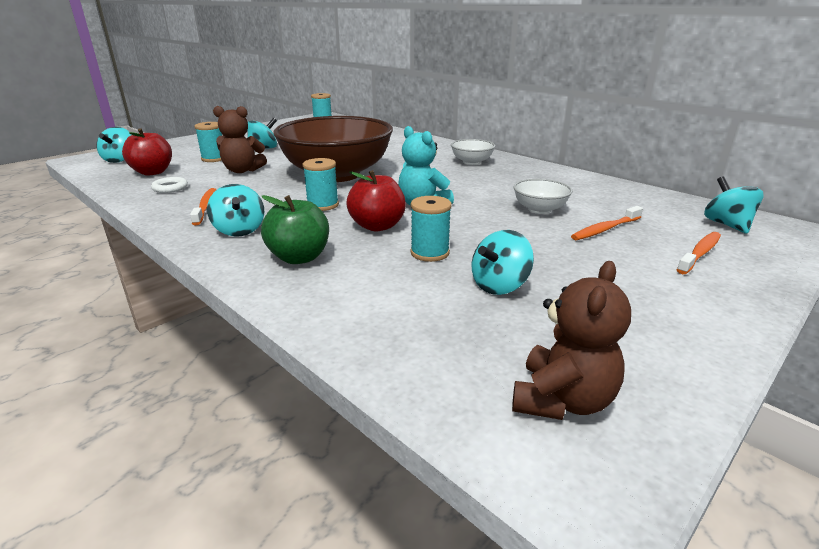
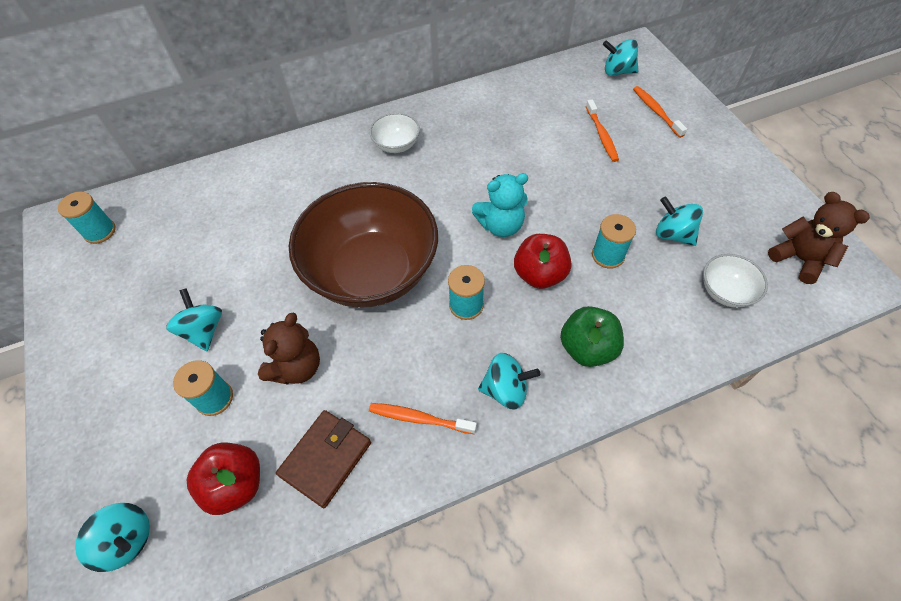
camera: 65 degrees left, 30 degrees up
white ring [151,177,188,193] -> brown wallet [276,410,371,508]
turquoise spinning top [472,230,534,295] -> turquoise spinning top turned 150 degrees clockwise [656,196,703,246]
white bowl [513,179,572,214] -> white bowl moved to [703,254,768,308]

